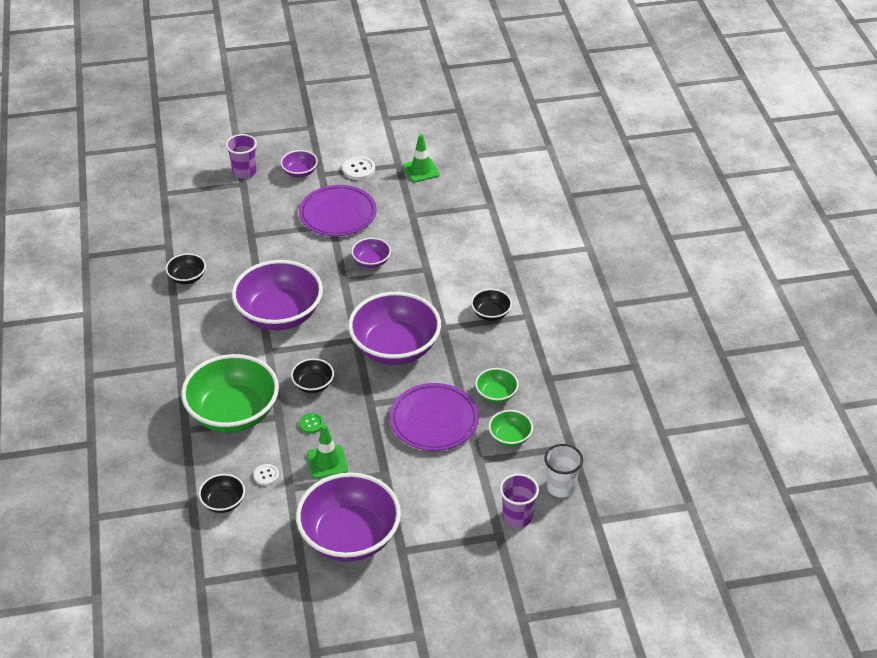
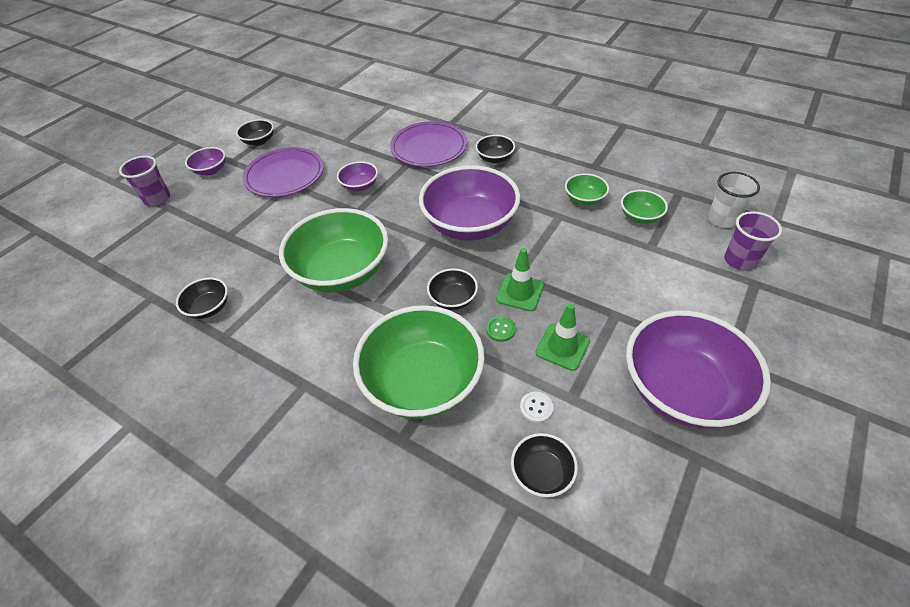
camera: 45 degrees left, 5 degrees up
purple bowl [232,260,323,330] -> green bowl [279,208,388,293]
white button [342,156,375,180] -> black bowl [236,119,274,146]
purple plate [390,383,479,451] -> purple plate moved to [390,121,467,167]
green traffic cone [403,134,440,182] -> green traffic cone moved to [496,248,544,311]

